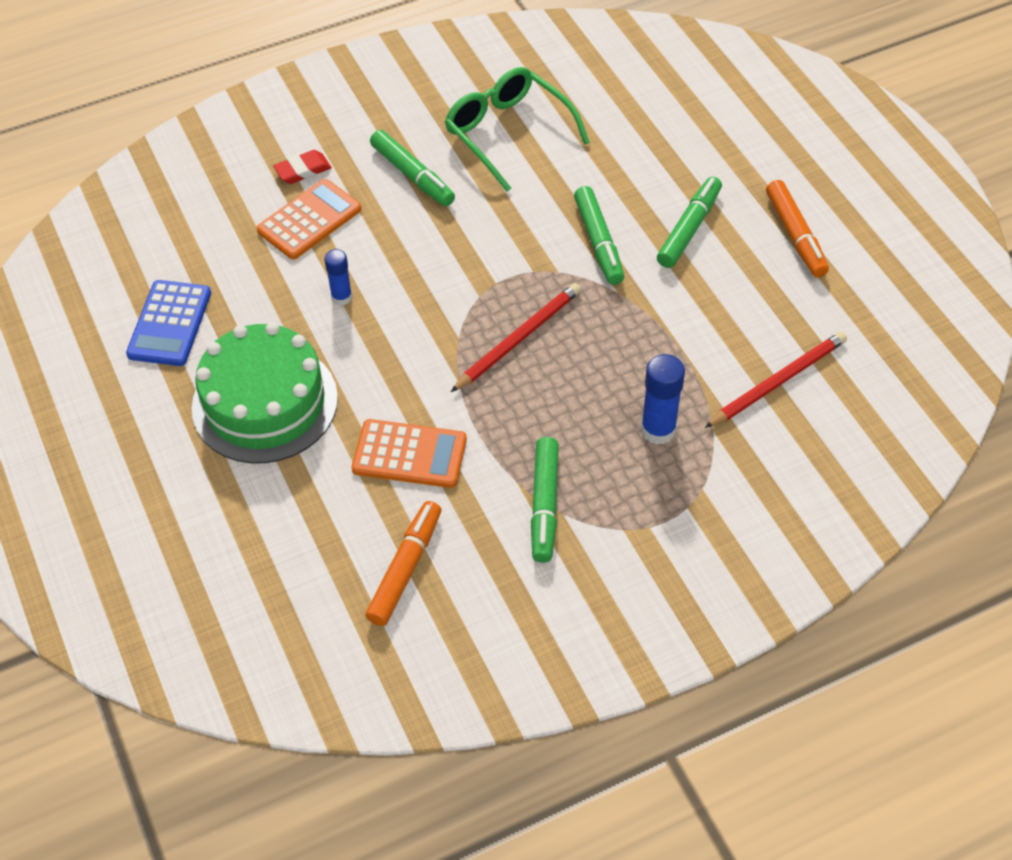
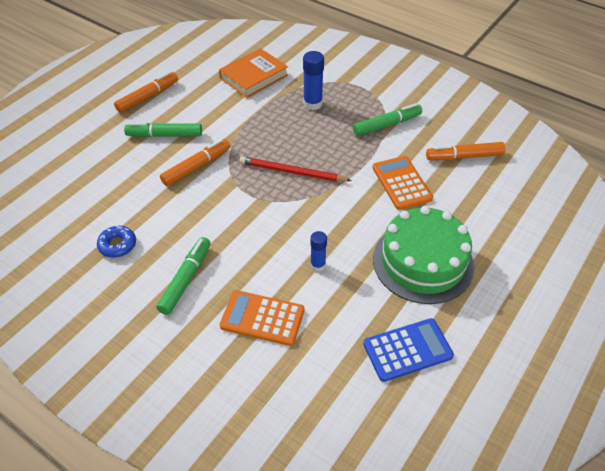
camera: 120 degrees left, 5 degrees down
red eraser [273,150,332,184] -> none
green glasses [445,67,590,192] -> blue donut [97,225,136,258]
green marker [574,186,624,285] -> orange marker [160,139,230,186]
red pencil [705,332,847,428] -> orange book [219,48,288,98]

